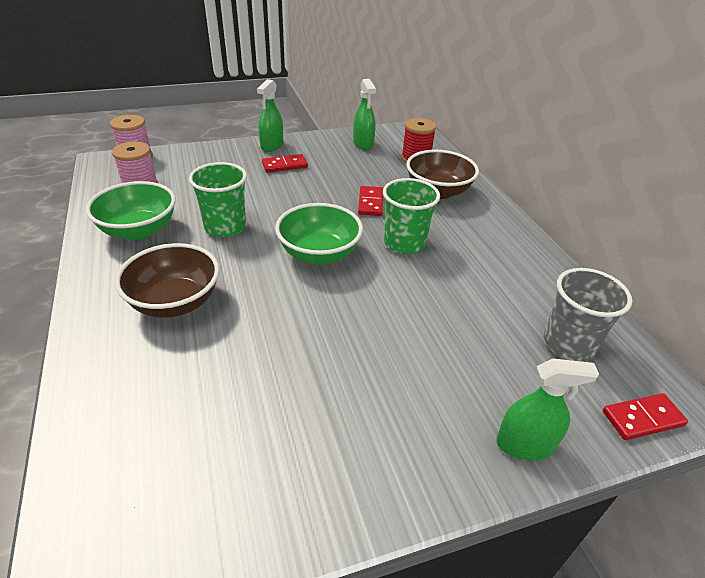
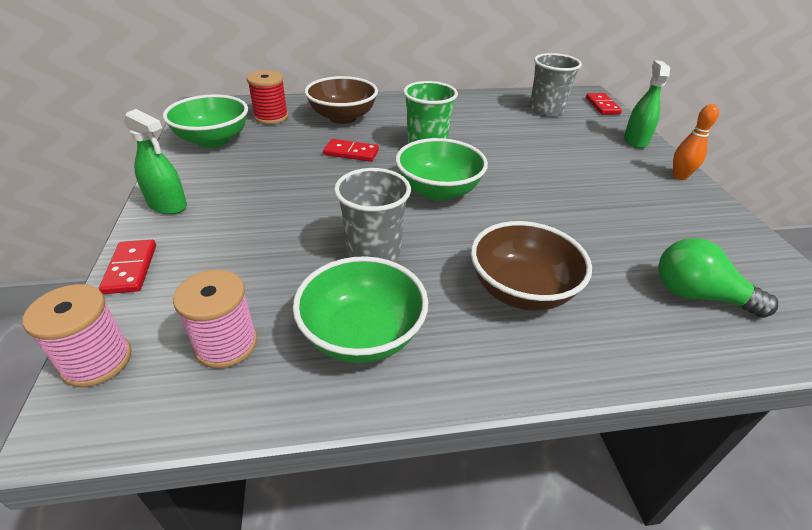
camera: 80 degrees left, 0 degrees up
green cup [189,162,247,237] -> grey cup [334,168,411,262]
red domino [262,154,308,173] -> red domino moved to [99,240,156,294]
green spray bottle [353,79,376,150] -> green bowl [163,94,248,148]
none -> green light bulb [658,238,778,318]
none -> orange bowling pin [673,104,719,180]

